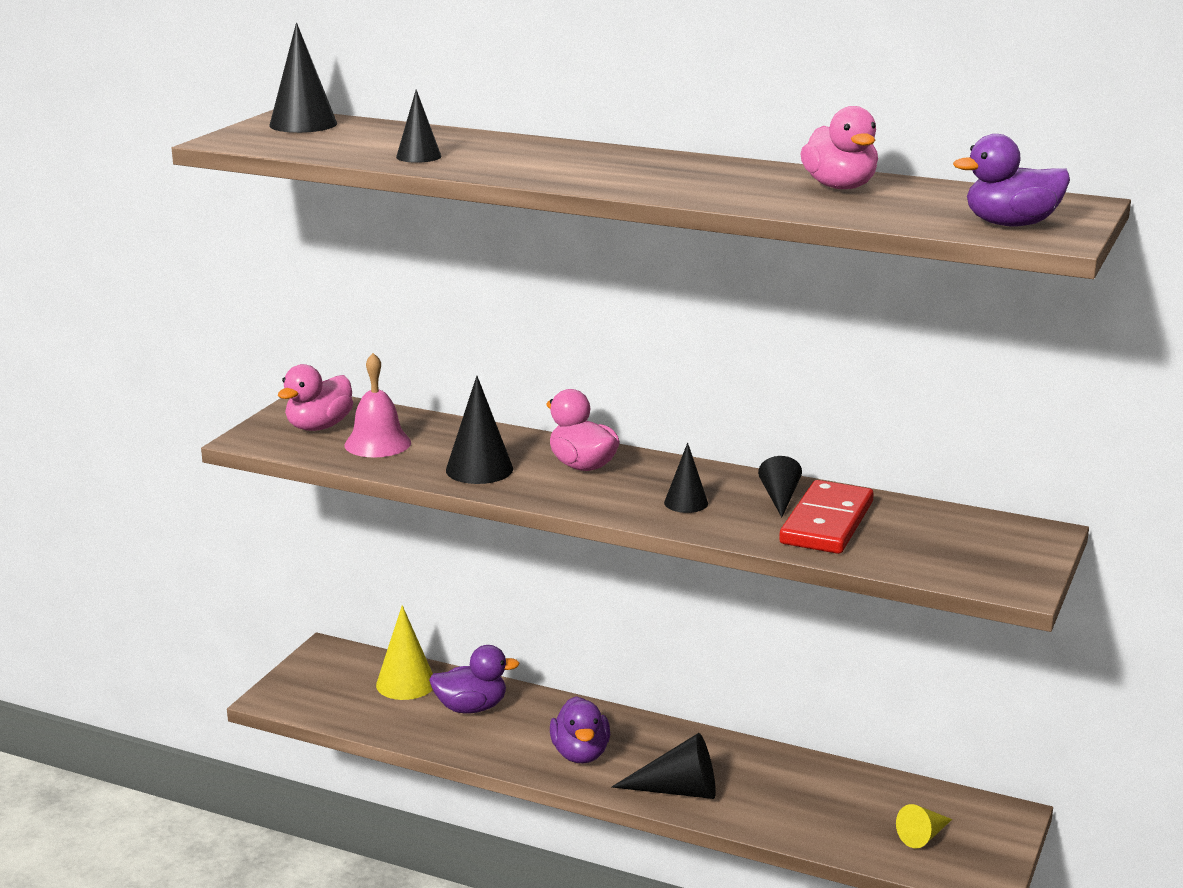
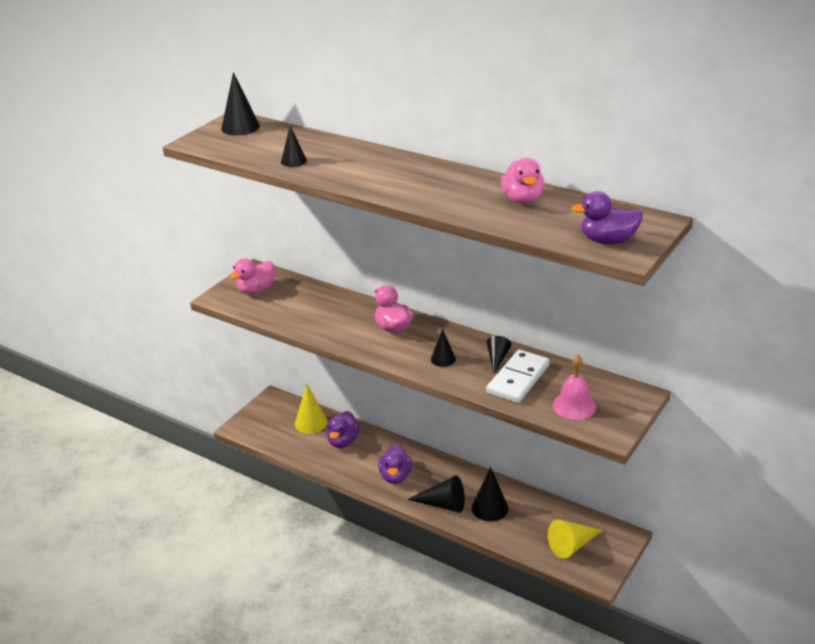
camera: 10 degrees right, 10 degrees up
pink bell [344,353,411,457] -> pink bell moved to [553,355,596,420]
purple duck [429,645,520,713] -> purple duck turned 105 degrees clockwise [326,411,360,448]
black cone [446,376,513,484] -> black cone moved to [472,467,508,521]
red domino [779,480,874,554] -> white domino [486,350,550,403]
yellow cone [896,804,952,848] -> yellow cone [548,519,603,559], size x1.59

